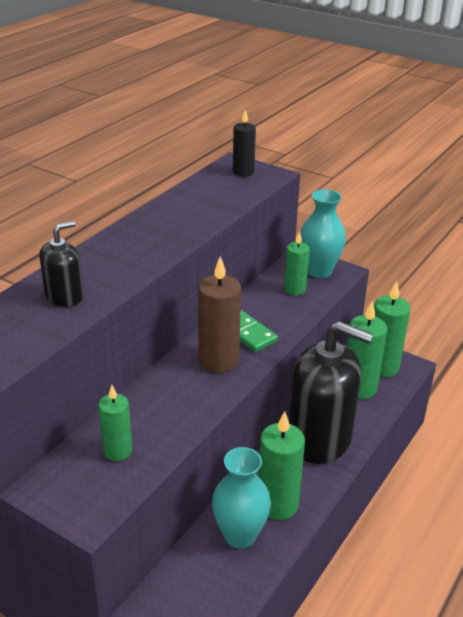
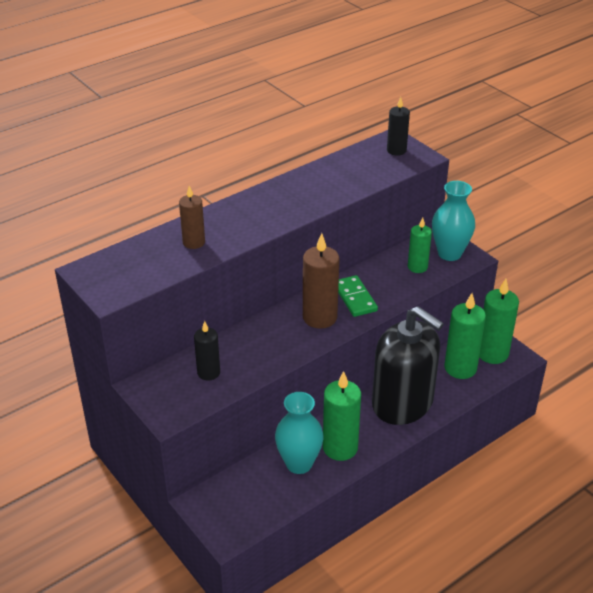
camera: 20 degrees right, 5 degrees up
black soap dispenser [39,221,83,307] -> brown candle [179,186,205,249]
green candle [98,385,132,461] -> black candle [194,321,220,381]

